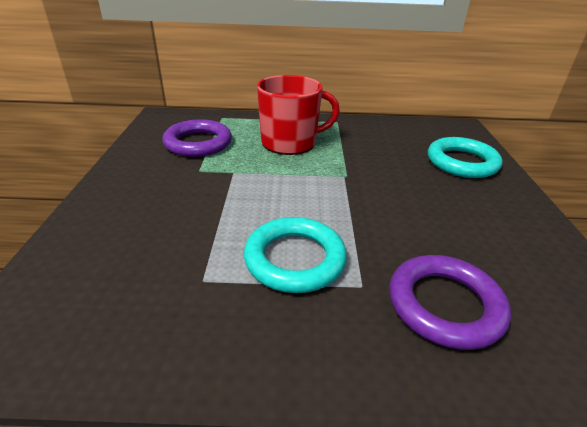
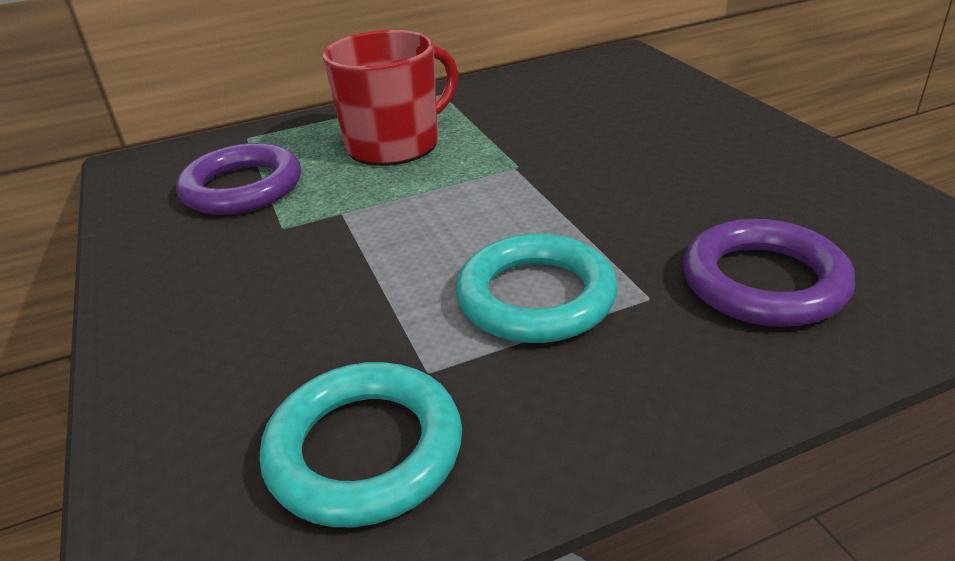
camera: 20 degrees left, 0 degrees up
turquoise ring [428,137,502,178] -> turquoise ring moved to [260,362,462,527]

